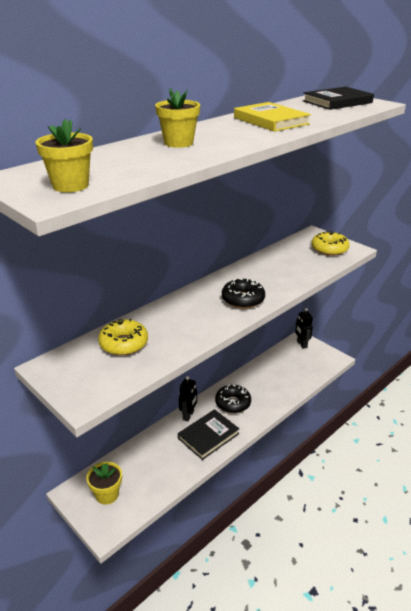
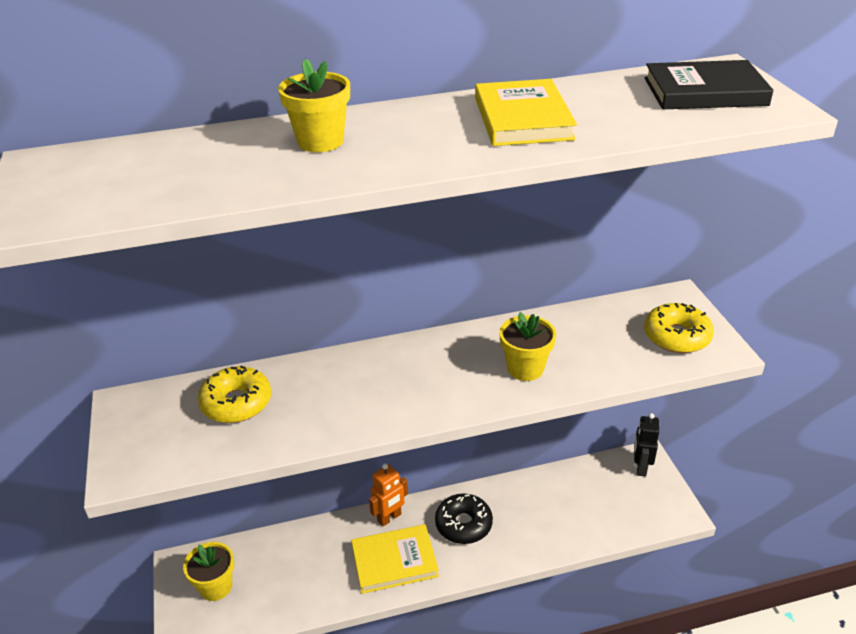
camera: 30 degrees right, 5 degrees up
yellow flower pot [35,119,93,192] -> yellow flower pot moved to [499,312,556,381]
black book [178,409,239,460] -> yellow book [351,524,439,594]
black robot [179,376,197,422] -> orange robot [369,463,408,526]
black donut [222,278,265,309] -> none

